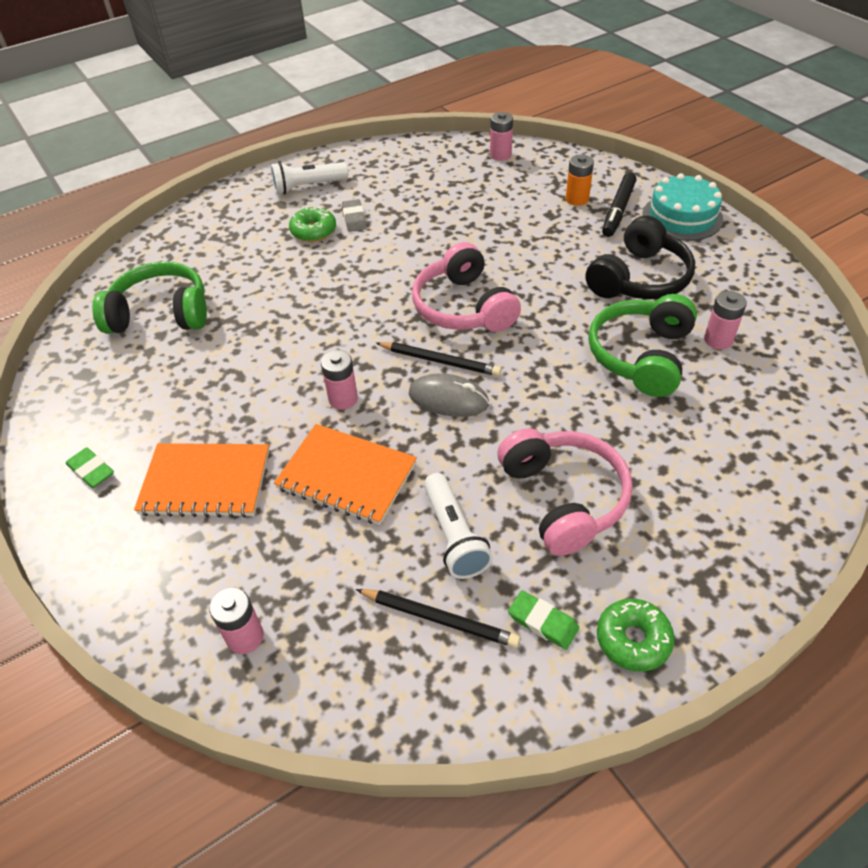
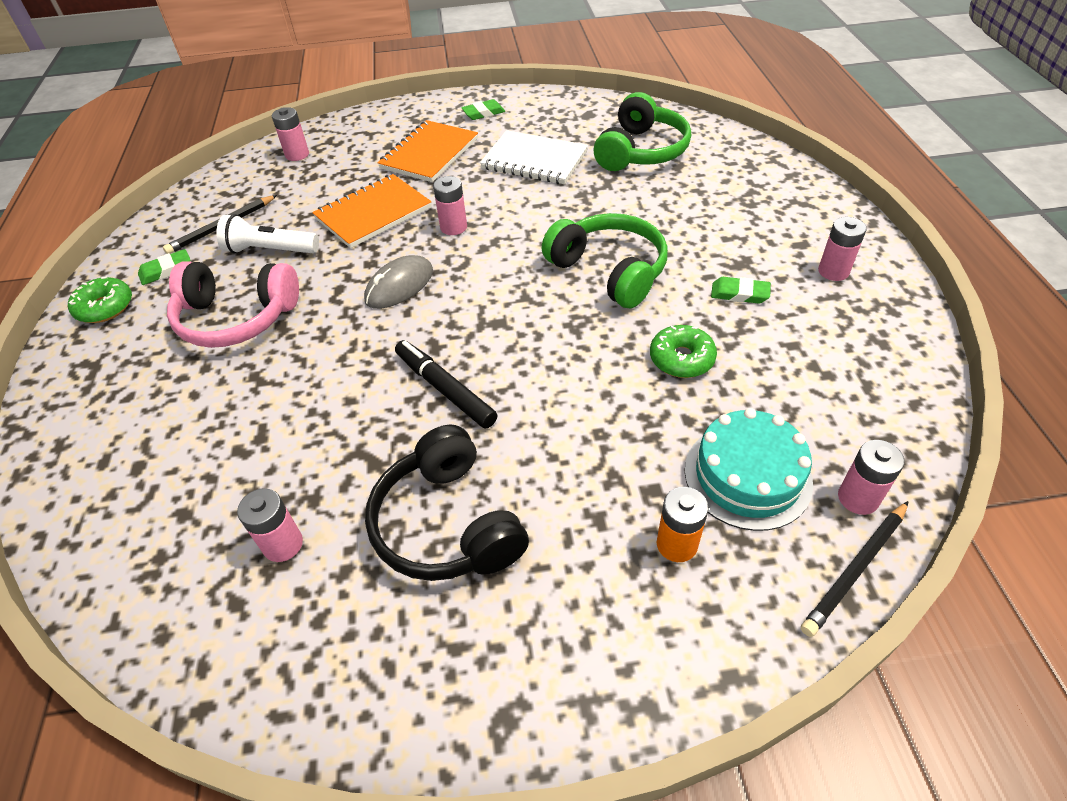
camera: 115 degrees right, 0 degrees up
white flashlight [271,162,348,194] -> pink battery [818,217,867,281]
green donut [289,207,336,242] -> green donut moved to [650,325,717,378]
grey eraser [342,199,366,232] -> green eraser [711,277,771,304]
black pencil [376,342,501,376] -> black pencil moved to [801,501,909,637]
pink headphones [412,242,521,332] -> none
green headphones [588,294,697,397] -> green headphones moved to [542,213,668,308]
black marker [602,173,637,237] -> black marker moved to [395,340,497,429]
turquoise cake [642,173,723,241] -> turquoise cake moved to [685,408,813,531]
none -> white notebook [480,130,588,184]

